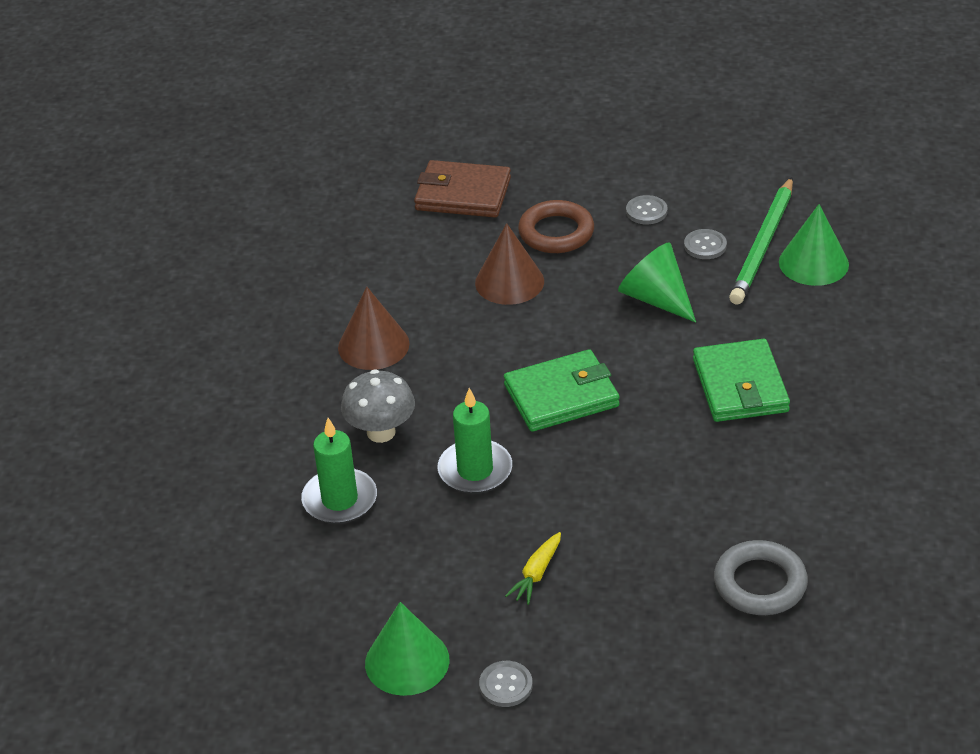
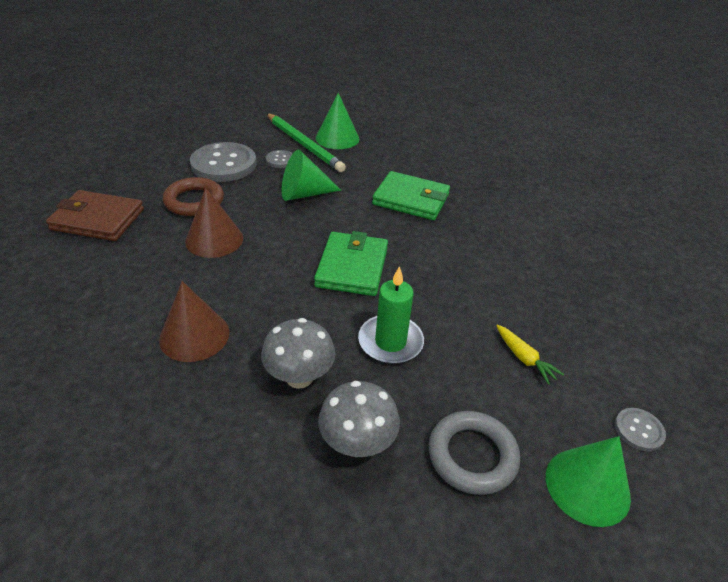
camera: 65 degrees left, 0 degrees up
green candle [301,418,377,524] -> grey mushroom [318,381,400,457]
brown wallet [414,160,511,218] -> brown wallet turned 60 degrees clockwise [46,190,144,241]
grey button [626,195,667,224] -> grey button [190,142,257,182], size x2.17
grey ring [714,540,808,615] -> grey ring moved to [429,411,520,495]

